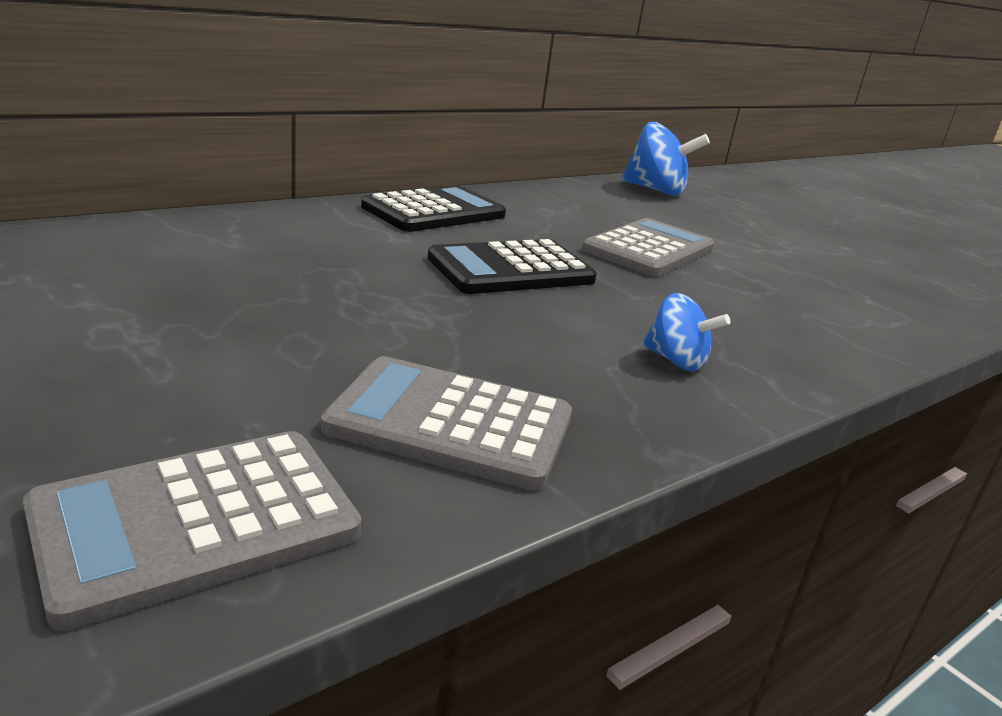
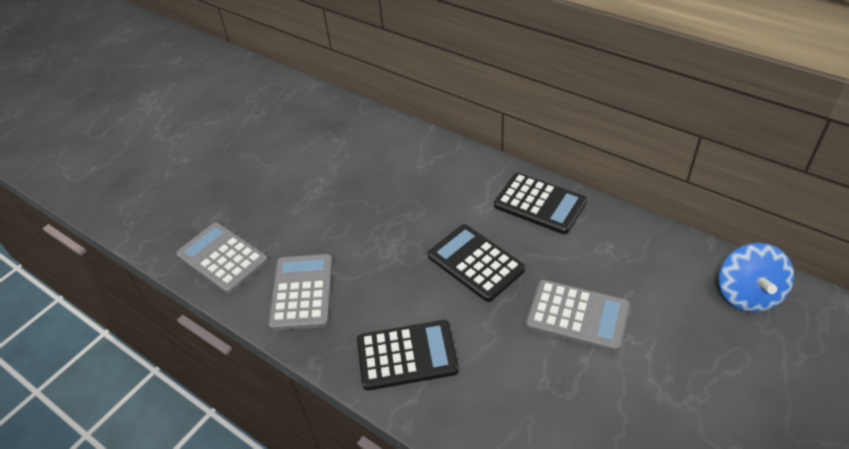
camera: 80 degrees right, 20 degrees up
blue spinning top [643,293,730,371] -> black calculator [357,320,459,390]

